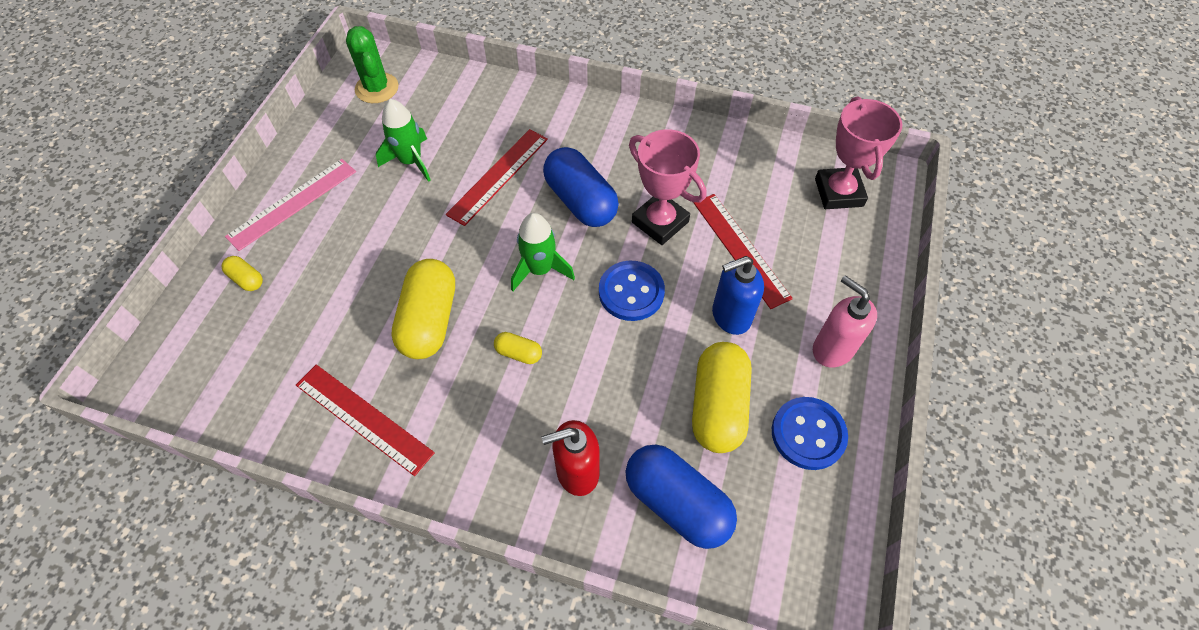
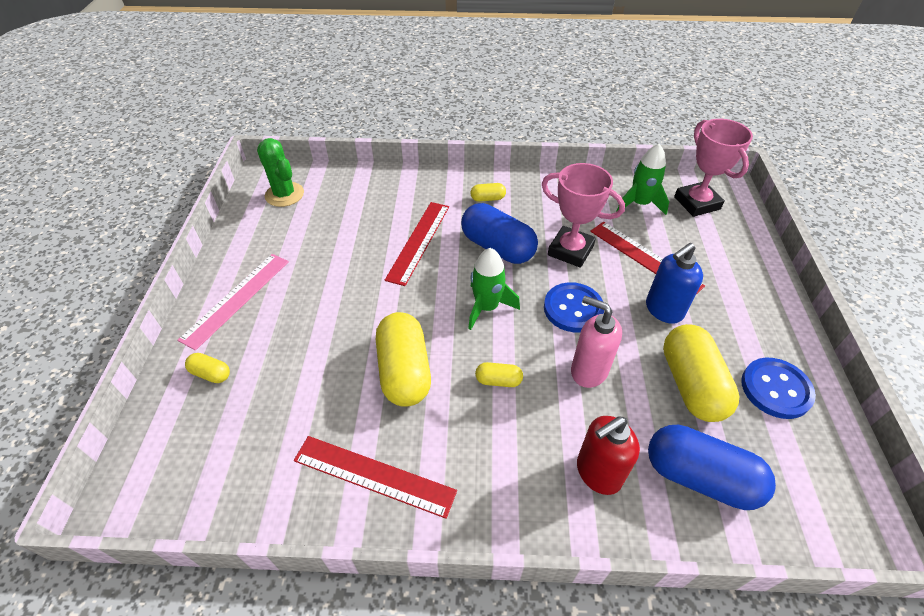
camera: 15 degrees left, 10 degrees down
green rocket [376,99,431,182] -> green rocket moved to [616,144,669,215]
pink soap dispenser [813,275,877,368] -> pink soap dispenser moved to [571,296,622,388]
none -> yellow capsule [470,183,506,202]

